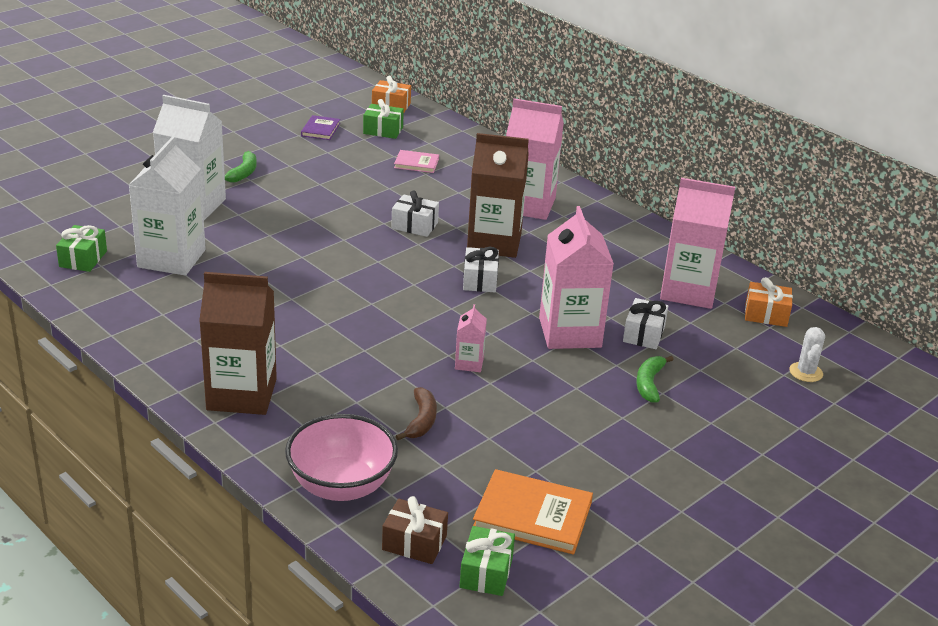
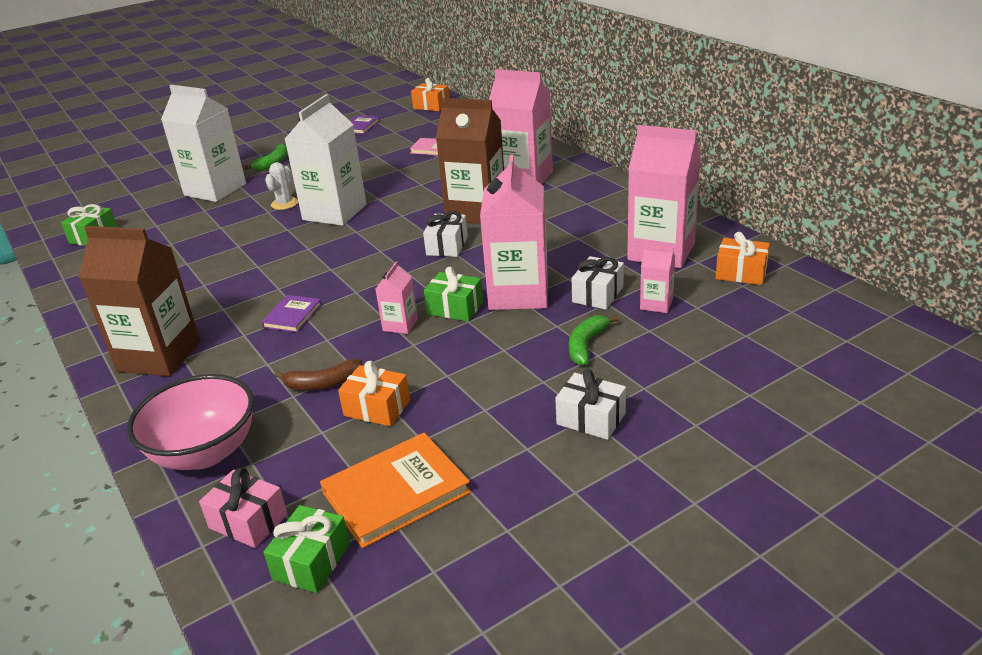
camera: 15 degrees right, 0 degrees up
white carton [129,137,206,276] -> white carton moved to [285,94,366,226]
green gift [363,99,404,139] -> green gift moved to [424,267,483,321]
brown gift [382,496,448,564] -> pink gift [199,468,288,548]
white gift [391,190,439,237] -> white gift moved to [555,369,626,440]
brown banana [396,387,437,440] -> brown banana turned 60 degrees clockwise [274,359,363,390]
orange book [473,469,593,555] -> orange book turned 60 degrees counterclockwise [320,433,471,548]
white cactus [789,327,825,382] -> white cactus moved to [265,162,298,210]
none -> purple book [261,295,322,333]
none -> orange gift [338,361,410,426]
none -> pink carton [640,245,675,313]

